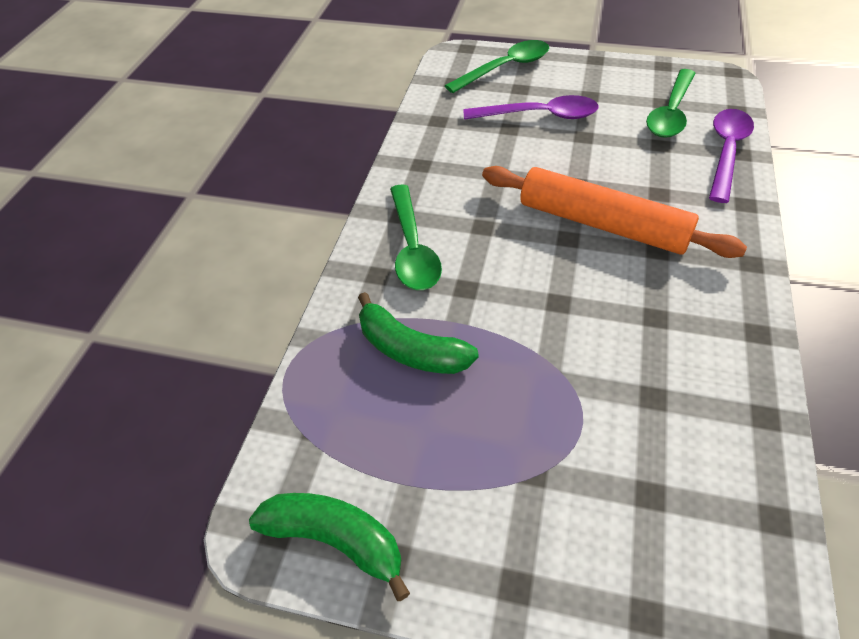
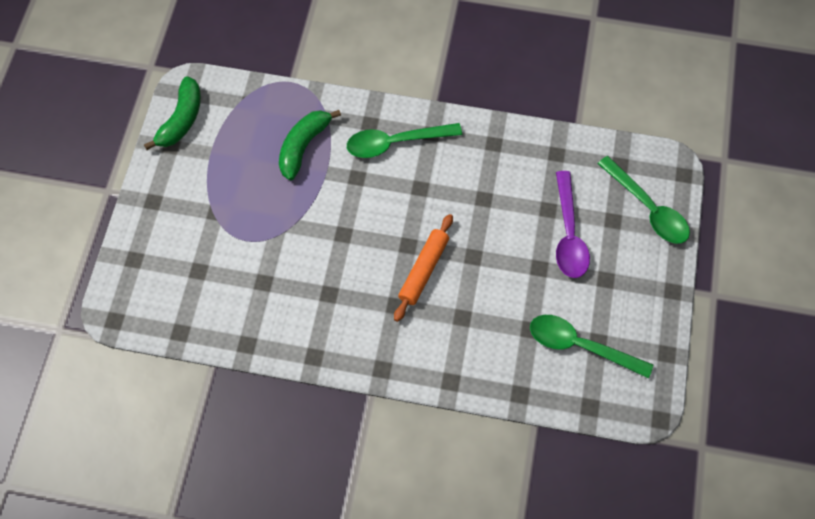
camera: 85 degrees right, 15 degrees up
orange rolling pin [482,166,747,258] -> orange rolling pin [394,214,453,322], size x0.62
purple spoon [709,109,754,203] -> none

